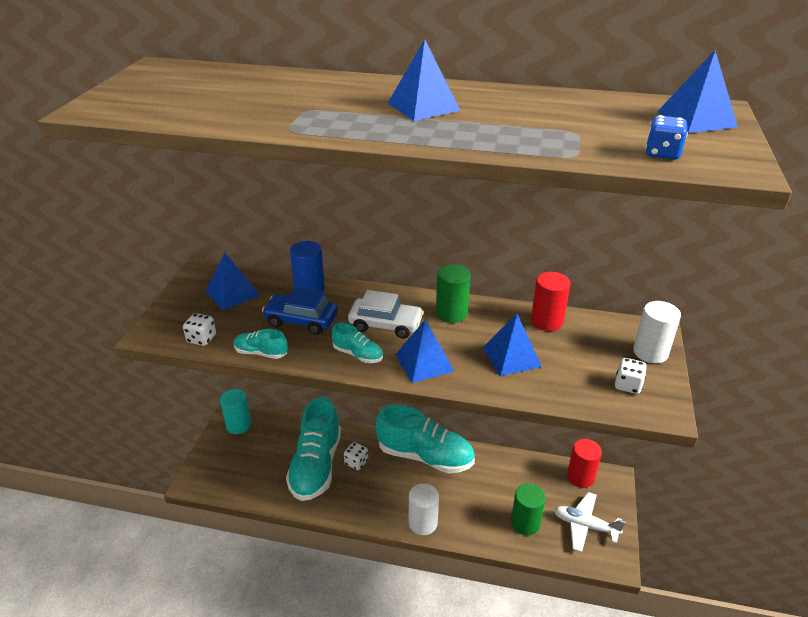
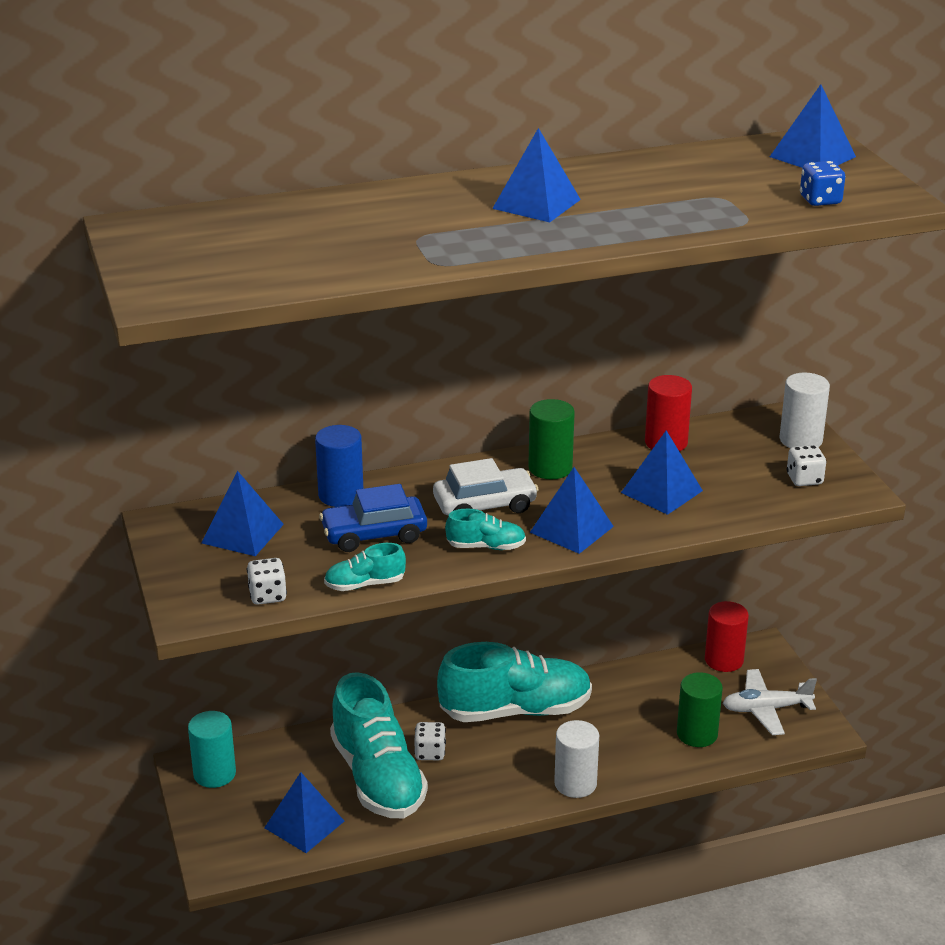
camera: 30 degrees left, 5 degrees down
none -> blue pyramid [264,772,344,853]

